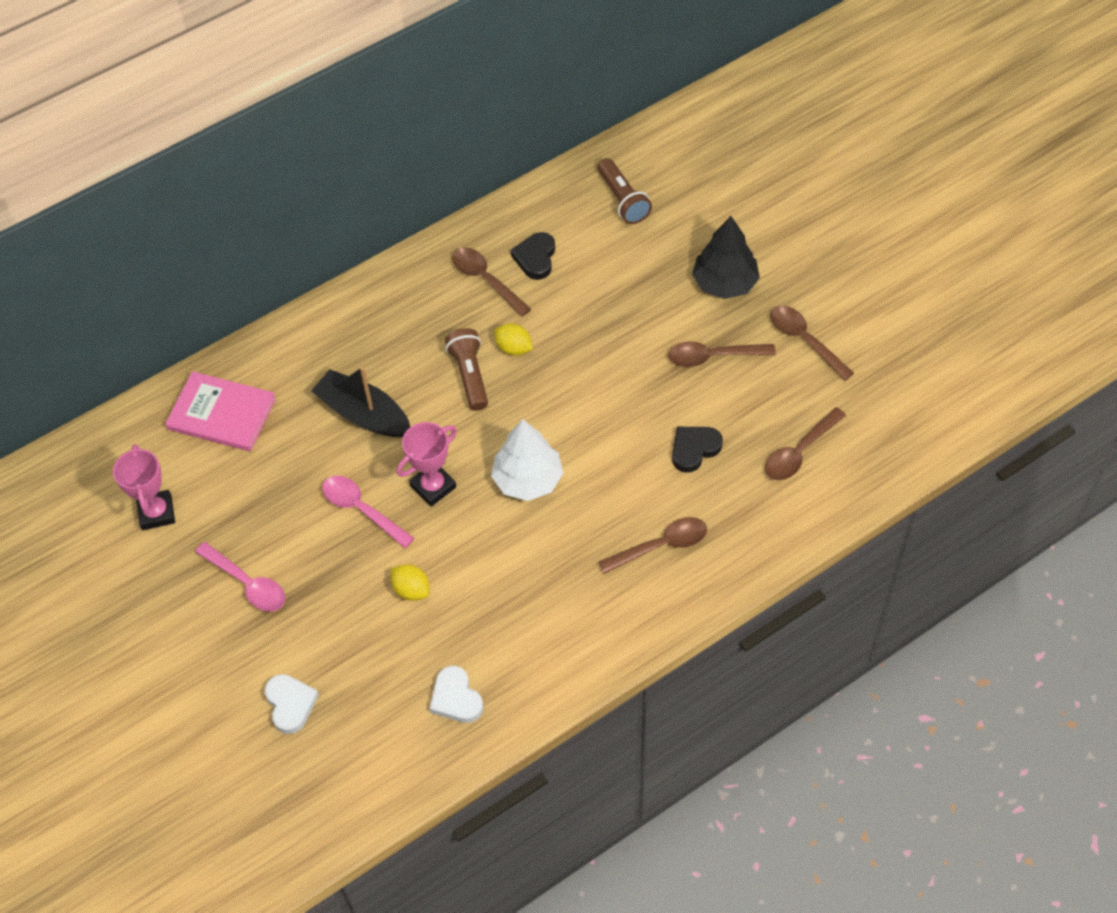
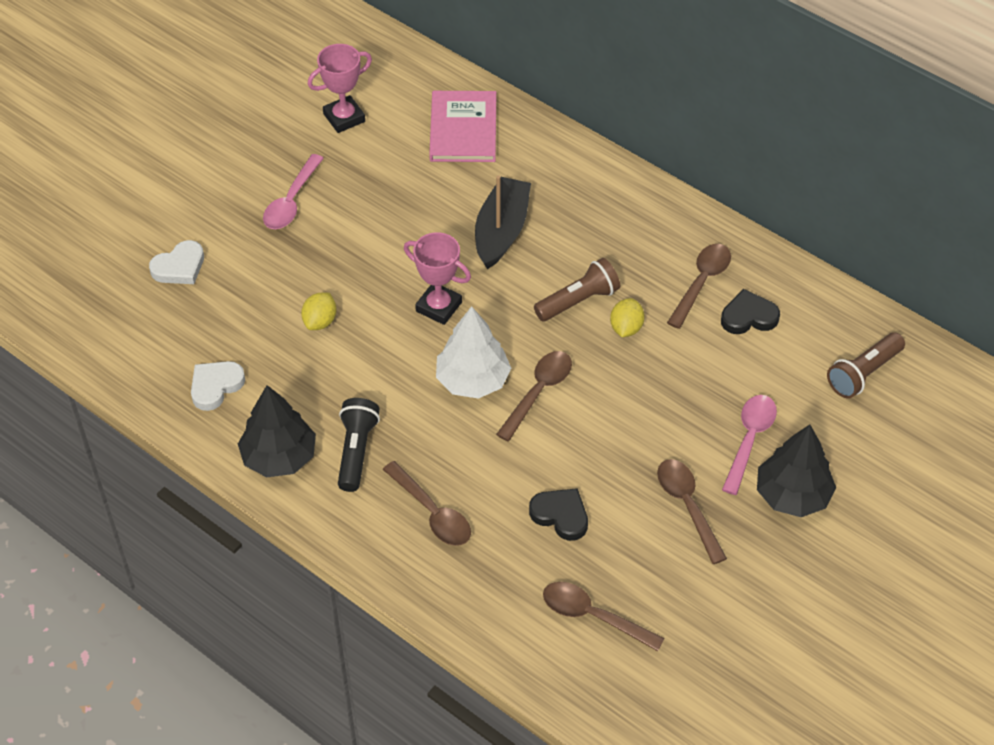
camera: 70 degrees right, 5 degrees down
pink spoon [322,476,414,548] -> pink spoon moved to [722,395,777,495]
brown spoon [770,306,854,381] -> brown spoon moved to [496,351,572,441]
none -> black tree [238,385,316,477]
none -> black flashlight [338,398,380,492]

